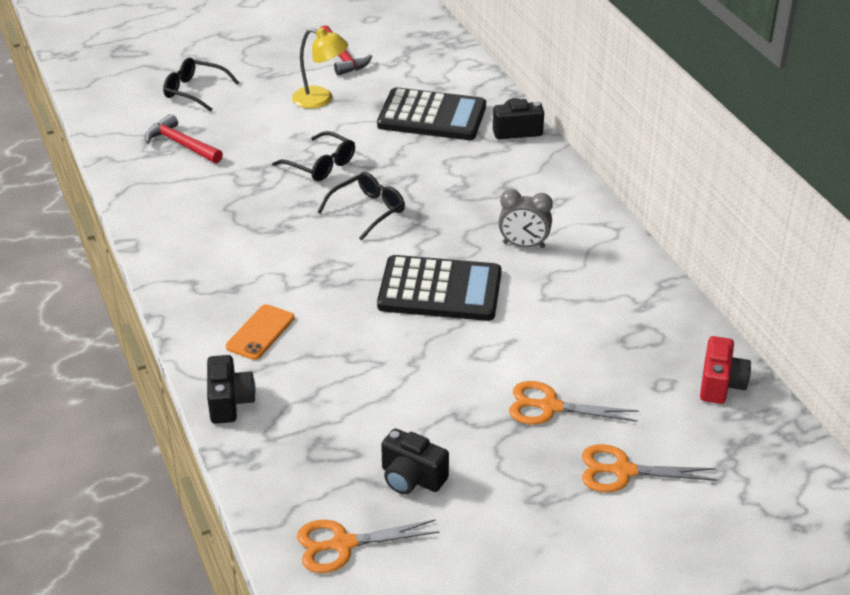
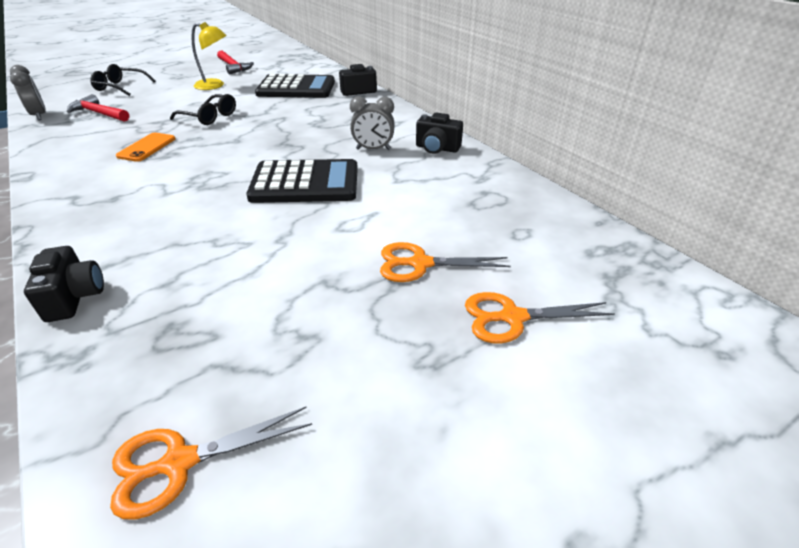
camera: 10 degrees left, 0 degrees up
orange phone [226,304,295,360] -> orange phone moved to [116,133,176,162]
black glasses [318,172,405,241] -> none
black camera [381,428,449,494] -> black camera moved to [416,113,463,154]
red camera [700,336,751,404] -> none
none -> grey clock [10,65,46,120]

